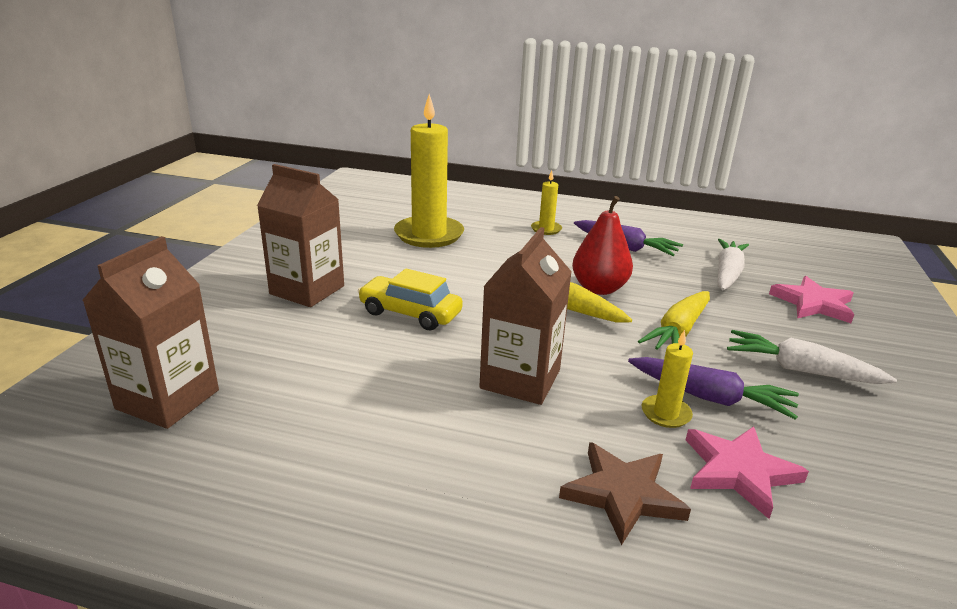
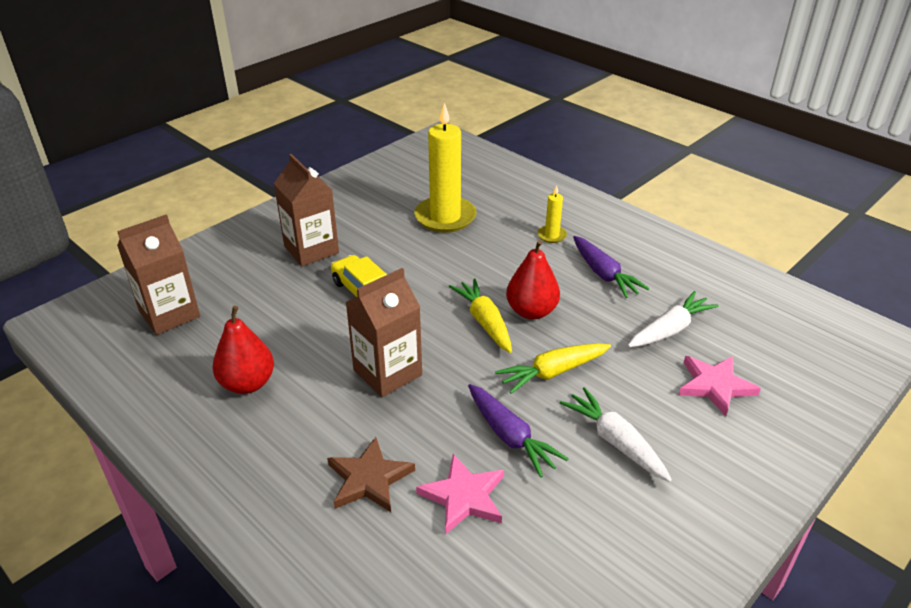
camera: 30 degrees right, 10 degrees up
yellow candle [642,330,693,428] -> none
none -> red pear [213,306,274,394]

